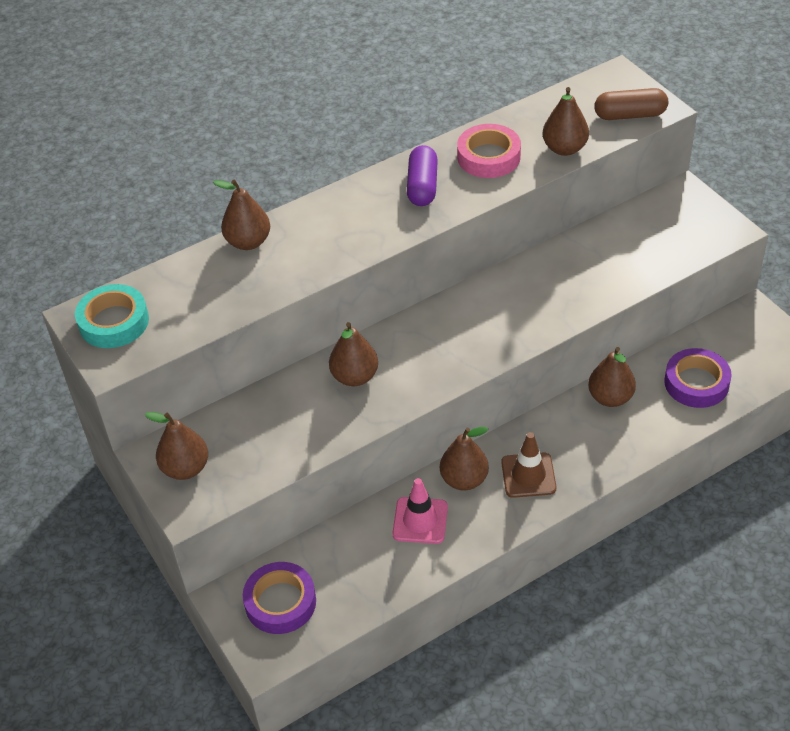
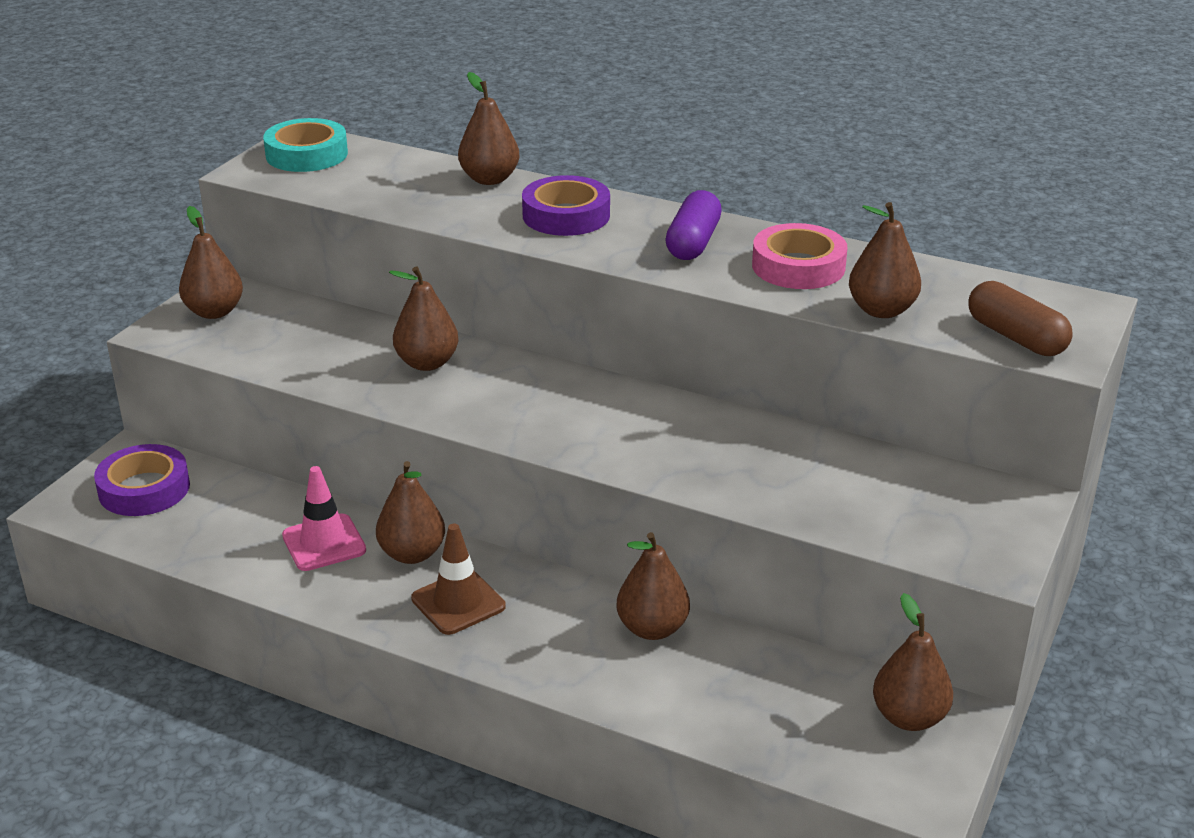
camera: 55 degrees right, 15 degrees down
purple capsule [407,145,438,206] -> purple capsule turned 45 degrees counterclockwise [665,190,722,260]
purple tape [664,348,732,408] -> purple tape moved to [522,175,610,236]
none -> brown pear [873,593,953,731]

